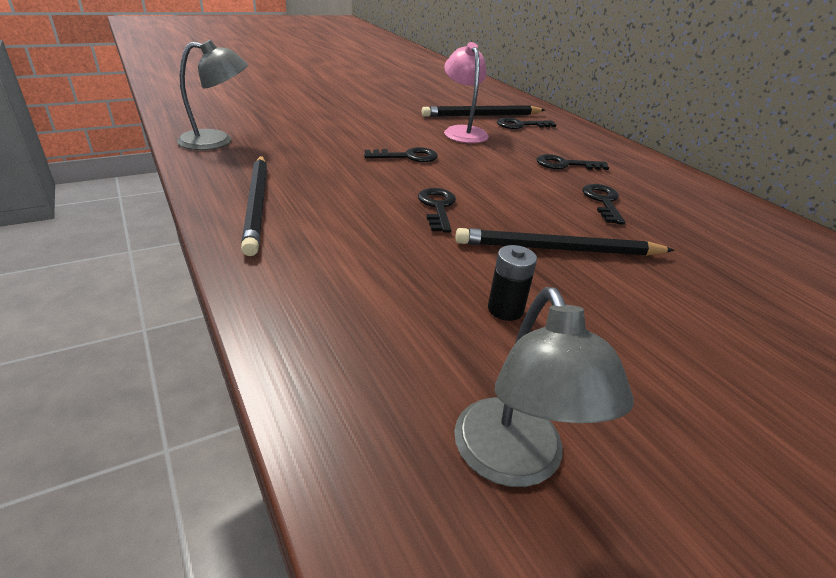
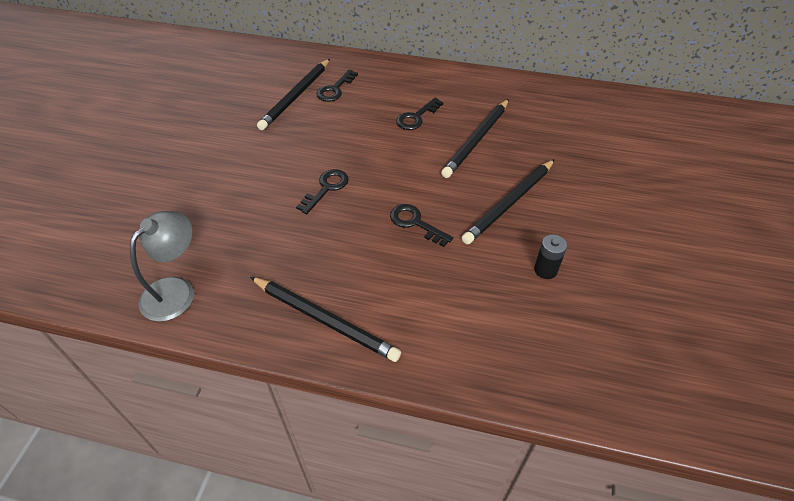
camera: 45 degrees left, 15 degrees up
pink lamp [444,42,489,143] -> none
grey lamp [454,287,634,487] -> none
black key [582,184,625,224] -> black pencil [441,99,509,178]

